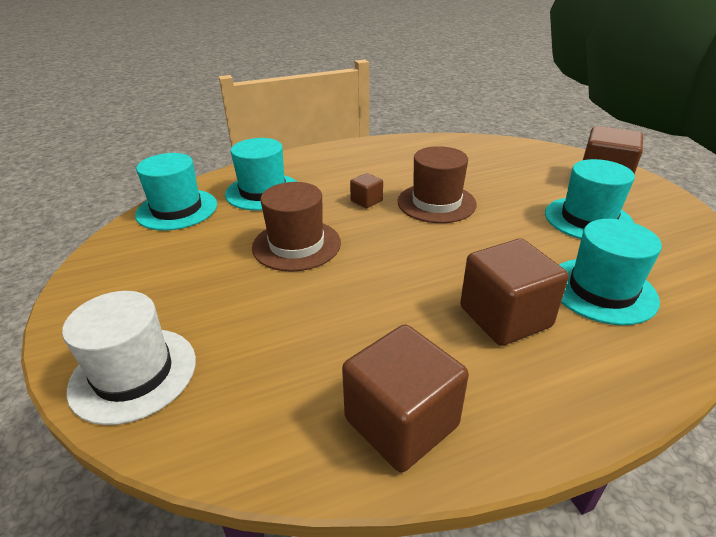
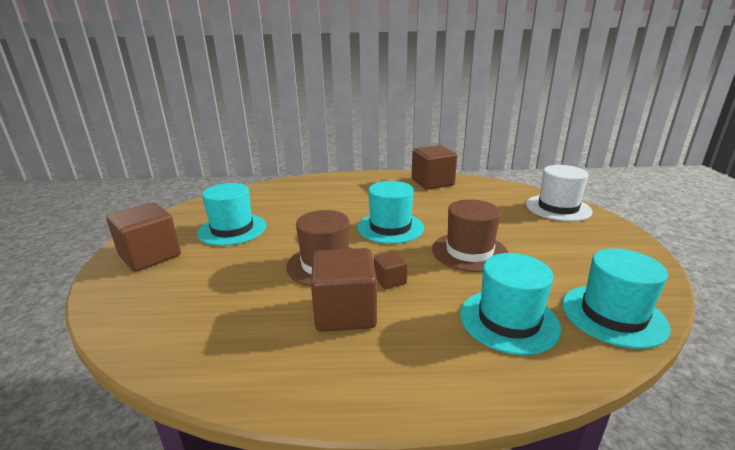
camera: 160 degrees left, 10 degrees down
brown cube [460,239,569,346] -> brown cube moved to [311,248,377,332]
turquoise hat [560,219,662,325] -> turquoise hat moved to [357,181,424,244]

